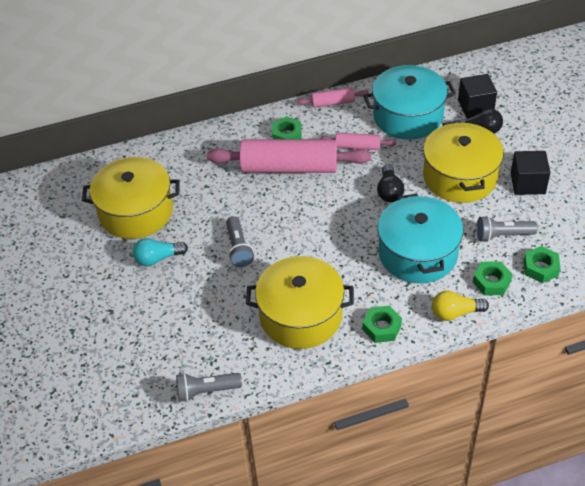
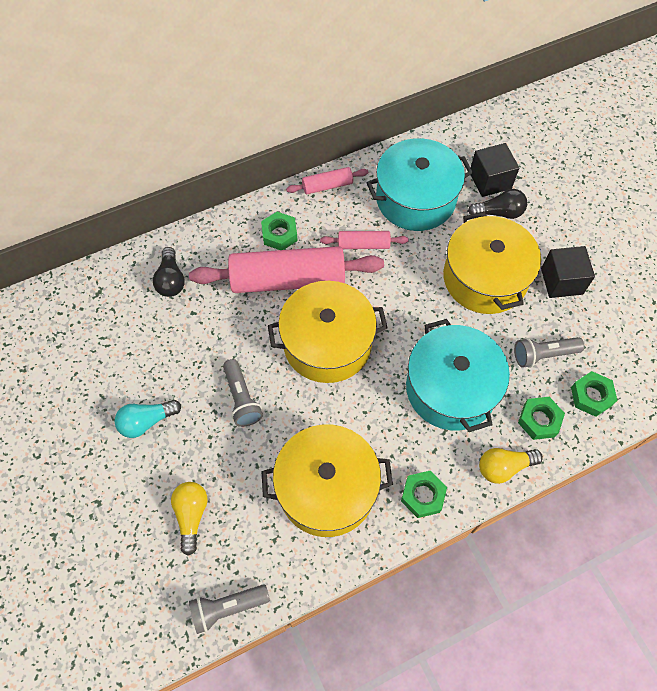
camera: 10 degrees left, 15 degrees up
yellow pot [82,157,180,239] -> yellow pot moved to [268,281,388,383]
black light bulb [377,164,404,202] -> black light bulb moved to [153,247,185,297]
none -> yellow light bulb [171,482,207,556]

